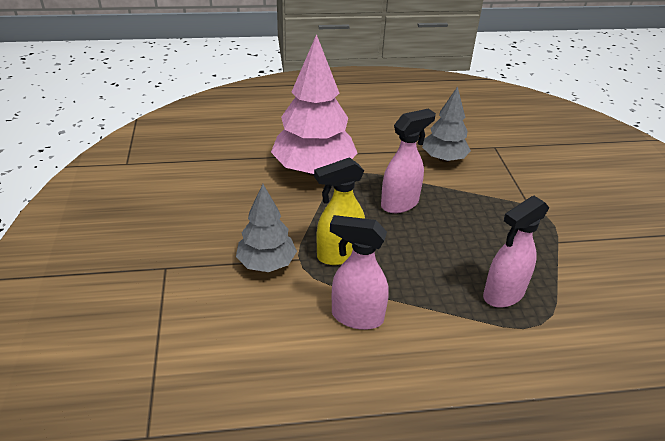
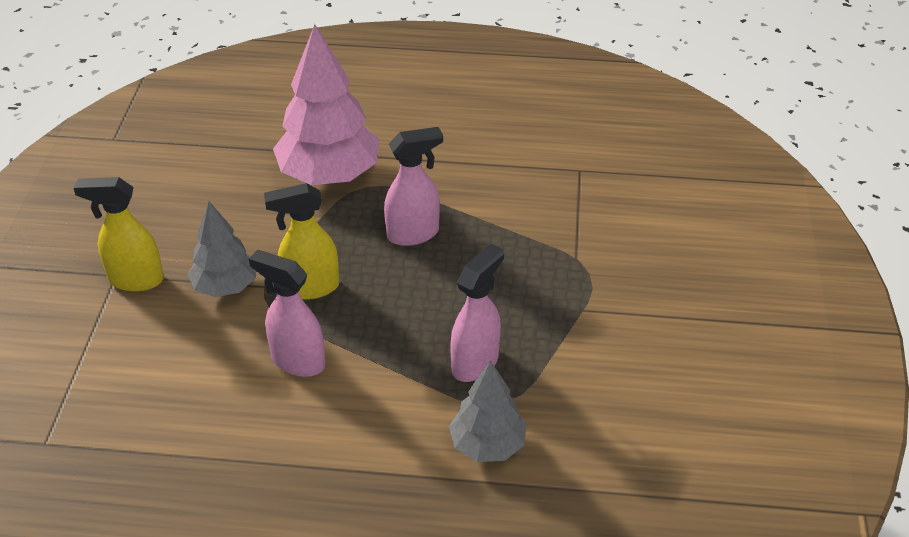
camera: 15 degrees right, 5 degrees up
grey tree [422,86,471,162] -> grey tree moved to [449,361,527,462]
pink spray bottle [483,196,549,308] -> pink spray bottle turned 150 degrees clockwise [450,243,504,382]
none -> yellow spray bottle [74,177,164,292]

